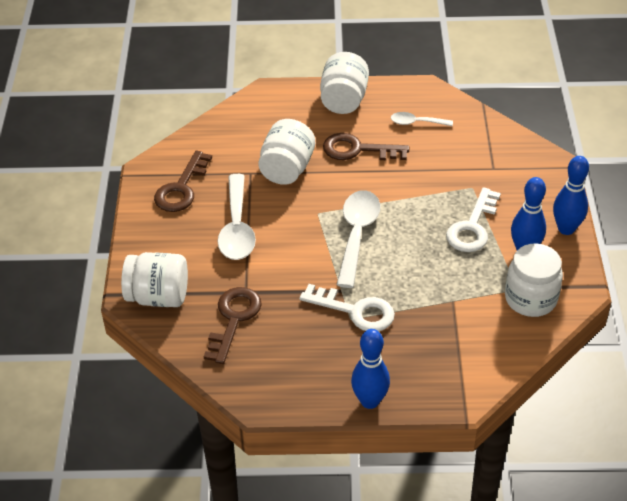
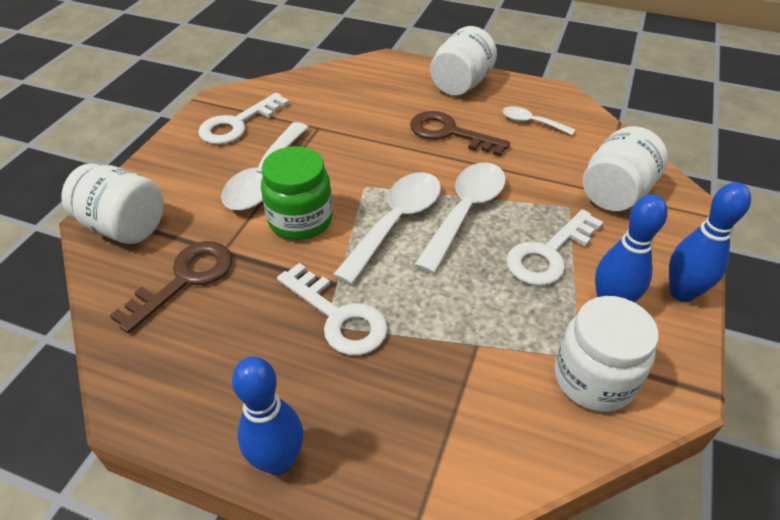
camera: 20 degrees right, 0 degrees up
brown key [154,150,212,212] -> white key [198,93,289,145]
white jar [258,119,315,185] -> white jar moved to [583,126,668,211]
none -> green jar [261,146,333,240]
none -> white spoon [414,162,506,274]

